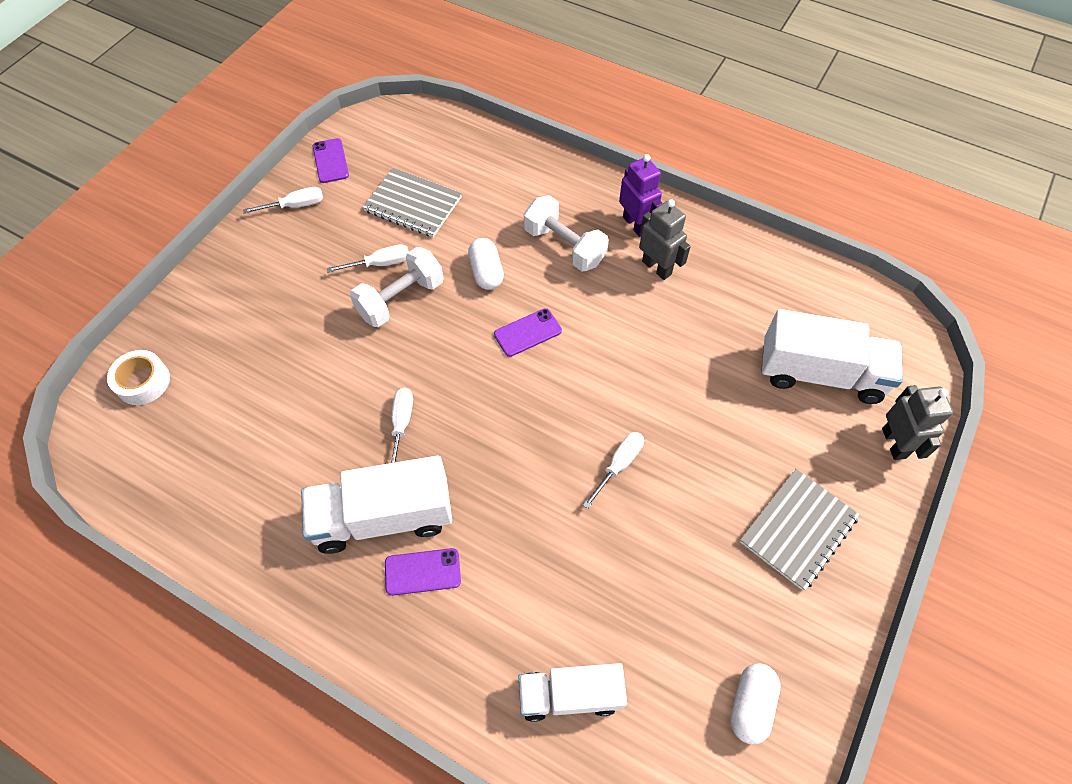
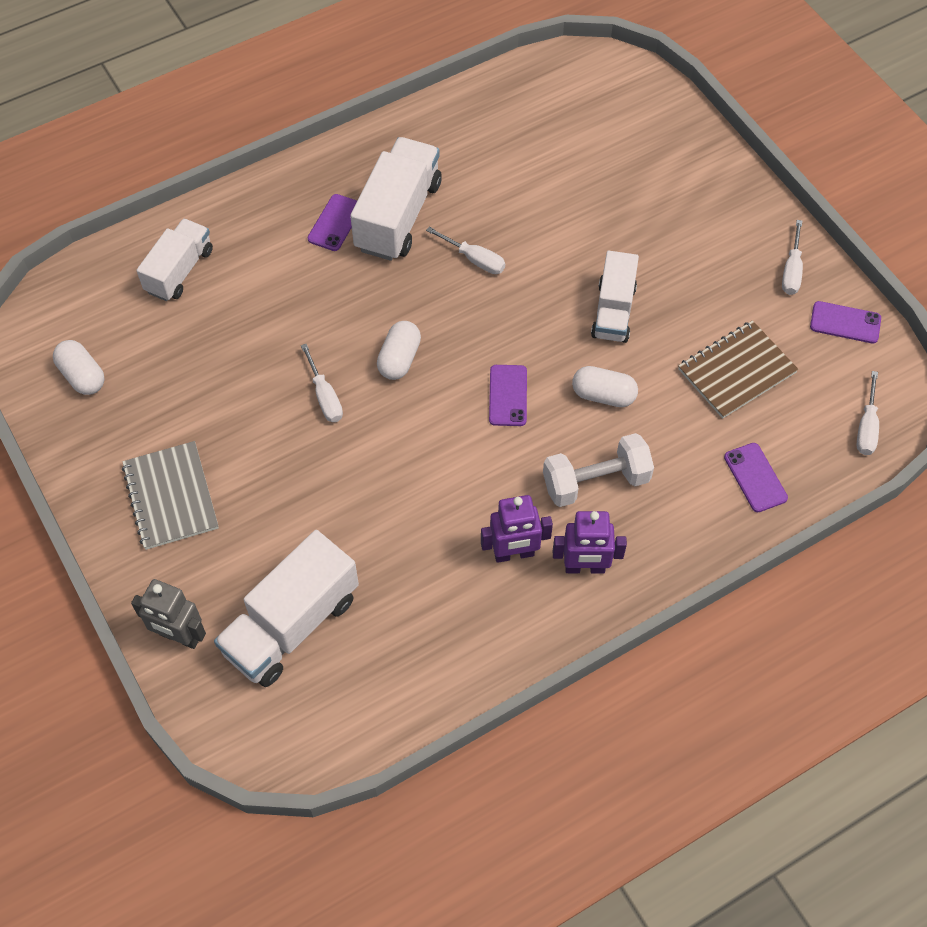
camera: 120 degrees right, 0 degrees up
white tape [107,350,170,405] -> none
white screwdriver [327,244,409,272] -> white screwdriver moved to [857,371,879,455]
white dumbbell [350,247,444,327] -> white truck [591,251,639,343]
grey notebook [363,168,462,237] -> brown notebook [678,320,798,419]
grey robot [639,199,691,280] -> purple robot [481,495,553,563]
none -> white capsule [377,321,421,380]
none -> purple phone [724,443,788,512]

